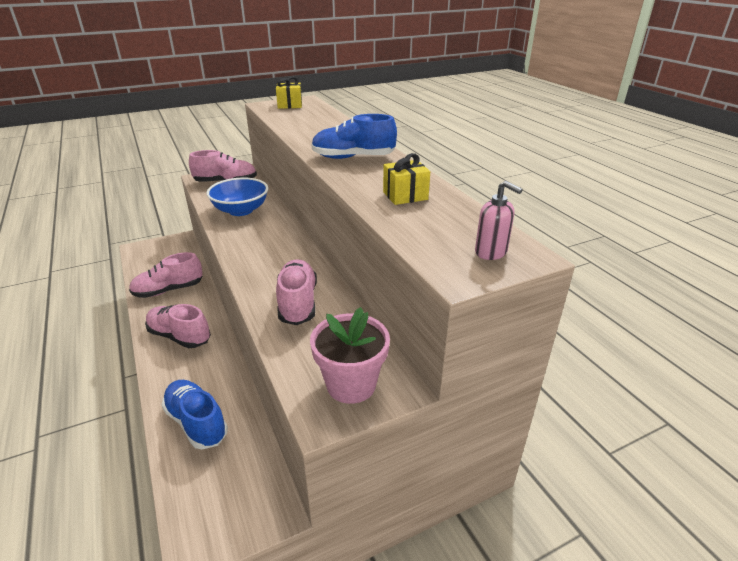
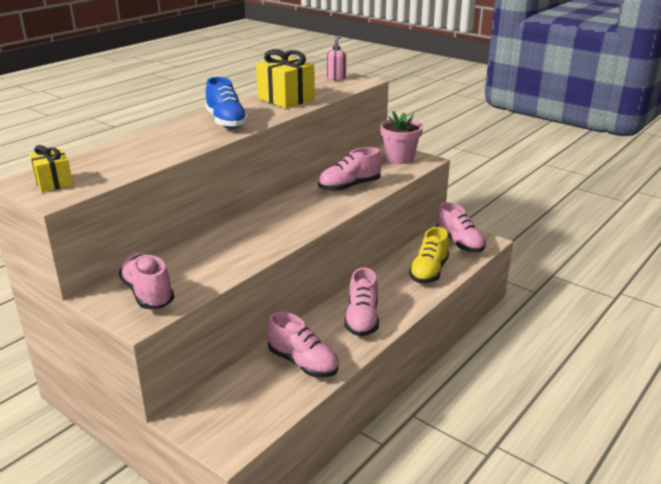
camera: 115 degrees left, 5 degrees down
blue shoe [161,380,228,449] -> yellow shoe [409,227,449,283]
blue bowl [206,177,268,216] -> none
yellow gift [383,153,430,205] -> yellow gift [256,49,315,108], size x1.69
none -> pink shoe [436,202,486,252]

